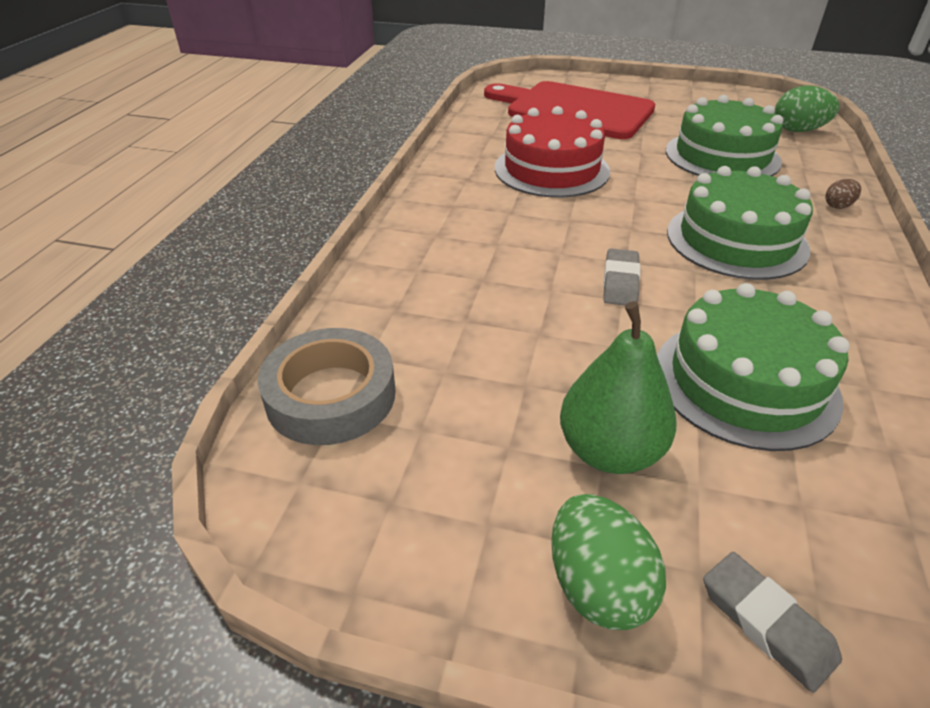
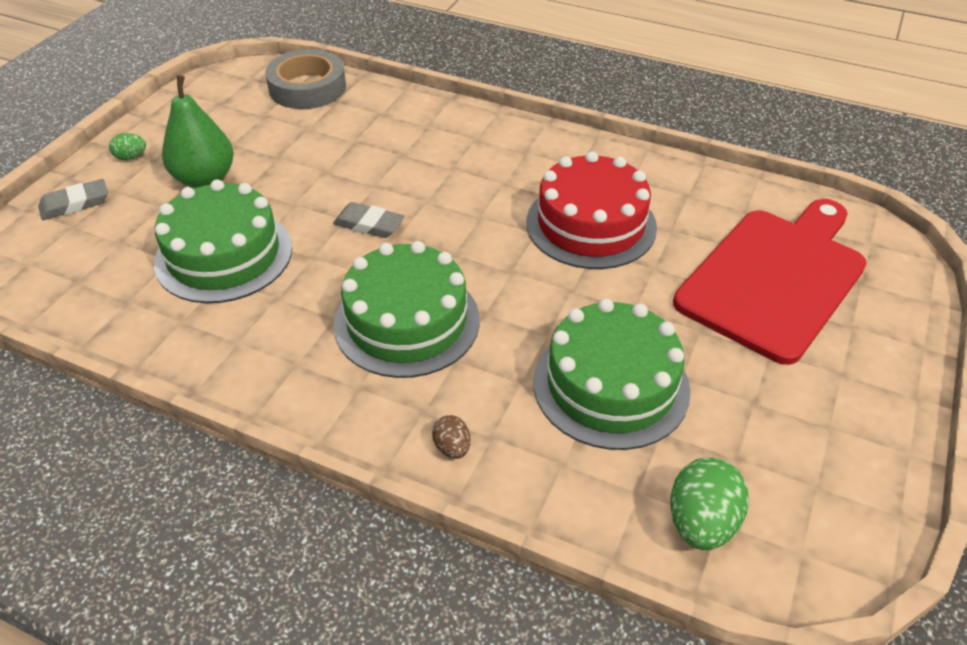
camera: 100 degrees right, 5 degrees up
green egg [551,494,666,630] -> green egg [109,133,146,160], size x0.53

